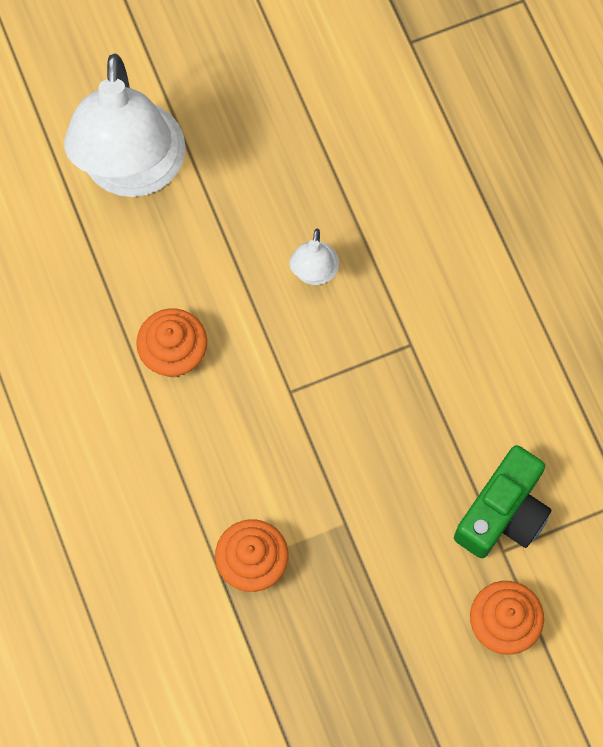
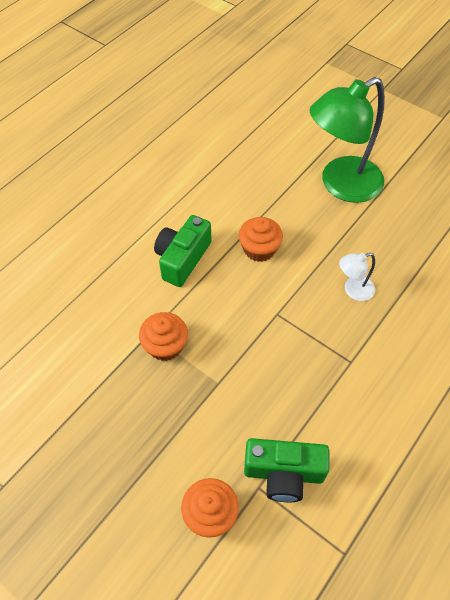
camera: 60 degrees right, 15 degrees down
white lamp [64,54,186,197] -> green lamp [309,77,385,203]
none -> green camera [154,215,211,287]

